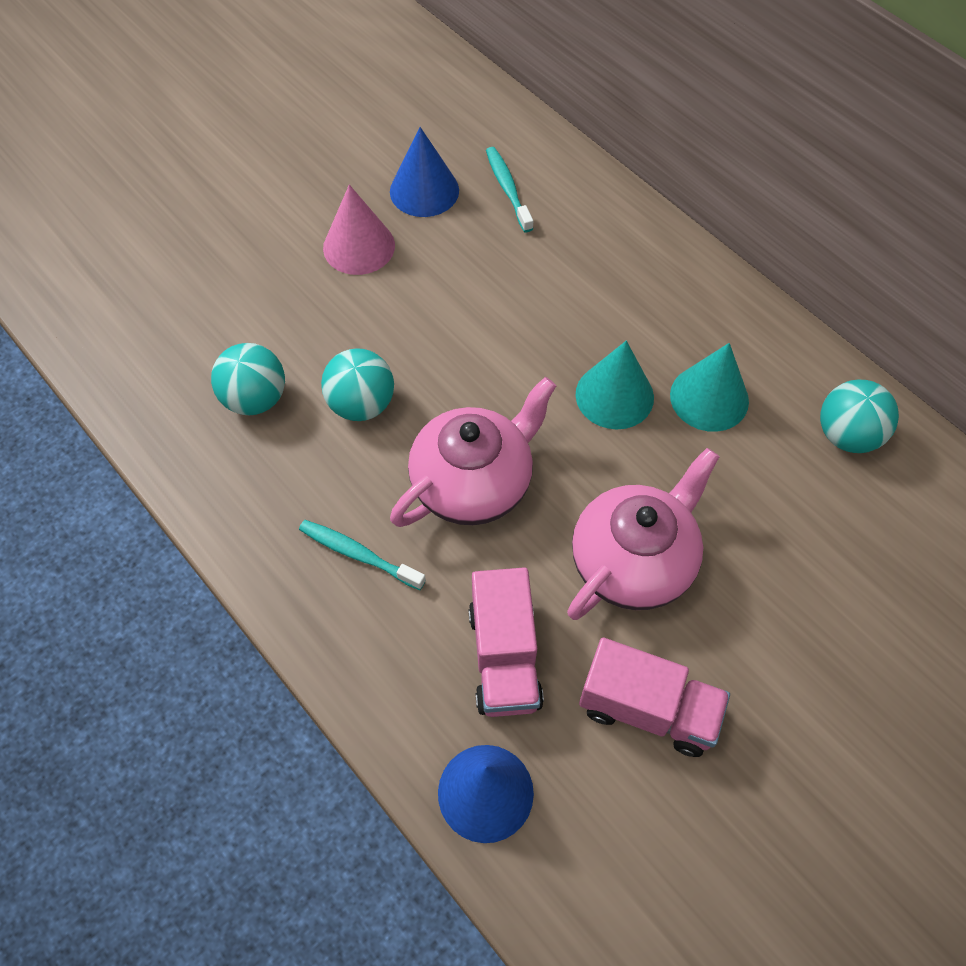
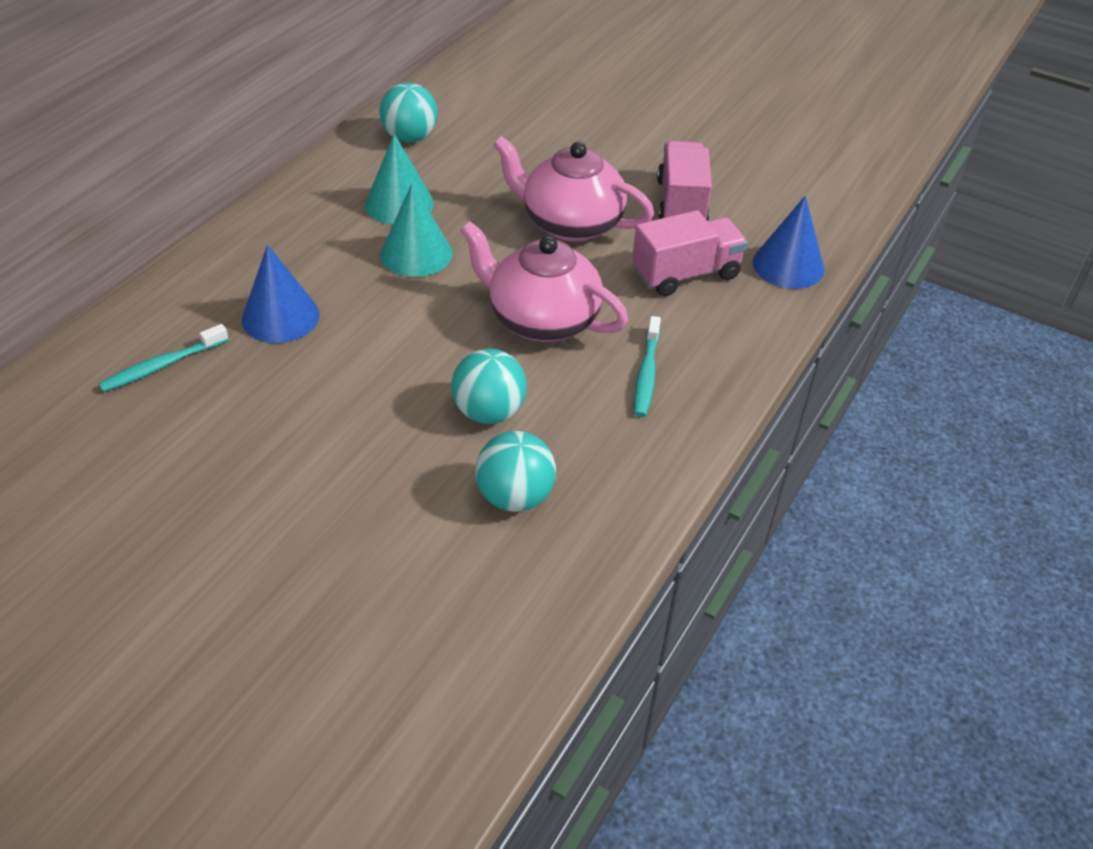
camera: 110 degrees left, 15 degrees down
pink cone [323,185,395,275] -> none
blue cone [390,127,459,217] -> blue cone moved to [242,245,320,343]

